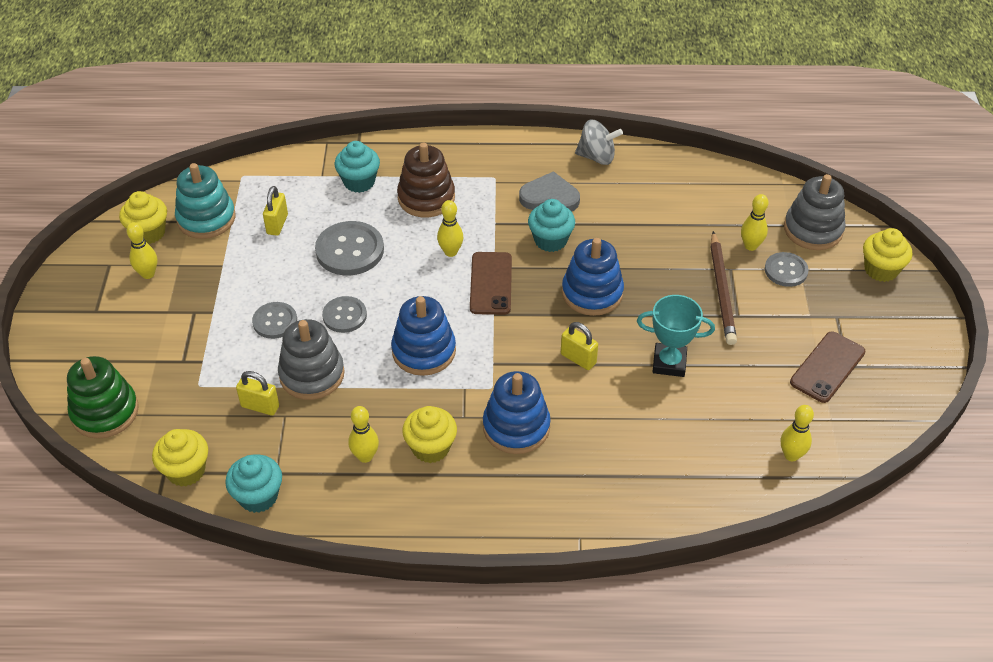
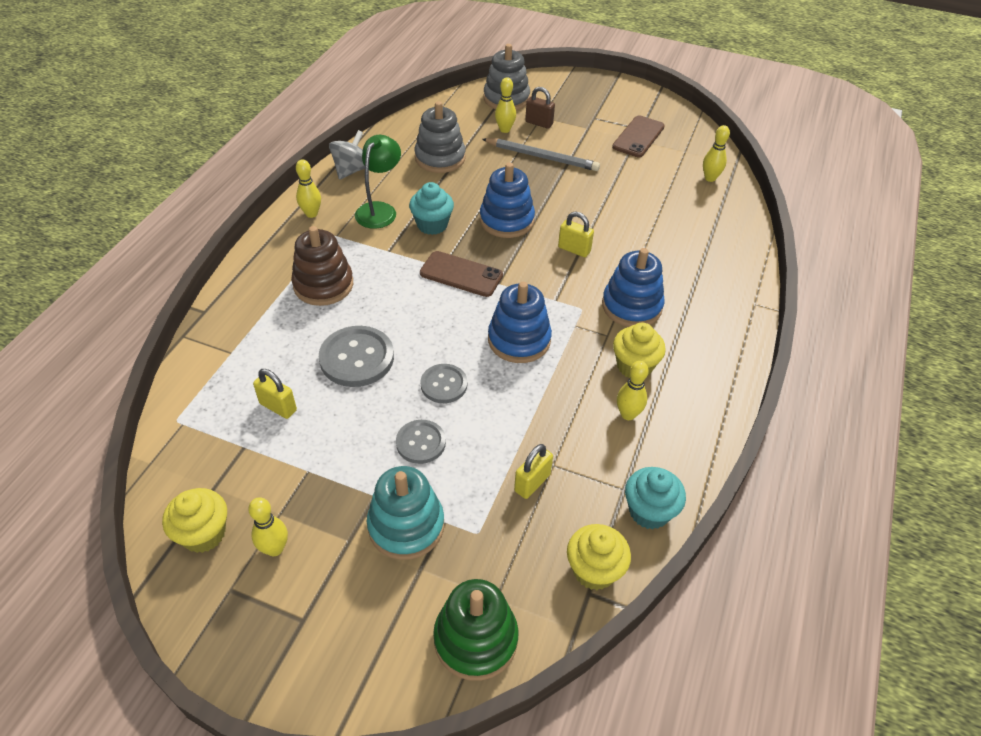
camera: 70 degrees left, 0 degrees up
turquoise stacking toy [175,163,236,239] -> turquoise stacking toy moved to [367,466,444,560]
grey stacking toy [278,319,345,400] -> grey stacking toy moved to [415,101,466,173]
turquoise cupcake [334,141,380,193] -> none
yellow bowling pin [437,200,463,257] -> yellow bowling pin moved to [296,159,321,218]
grey heart [519,171,580,212] -> green lamp [355,135,401,229]
yellow padlock [561,322,598,370] -> yellow padlock turned 60 degrees clockwise [558,212,594,257]
turquoise trophy [637,295,715,377] -> none
brown pencil [710,231,737,345] -> grey pencil [482,138,600,171]
grey button [765,252,809,287] -> brown padlock [525,87,555,129]
brown phone [790,331,866,403] -> brown phone turned 60 degrees clockwise [612,115,665,157]
yellow cupcake [863,228,912,282] -> none

